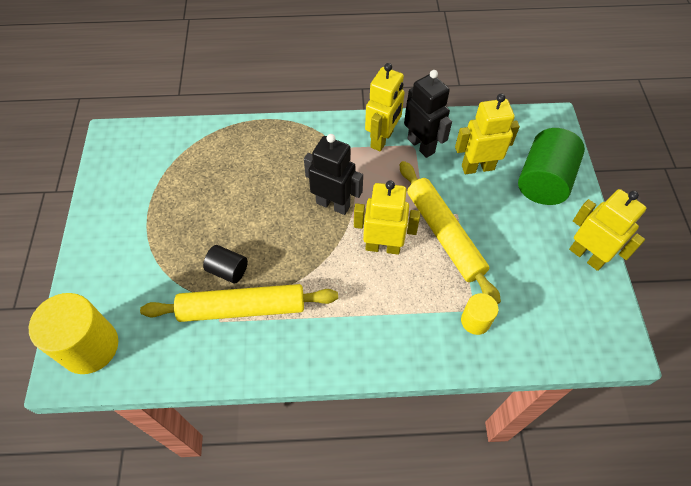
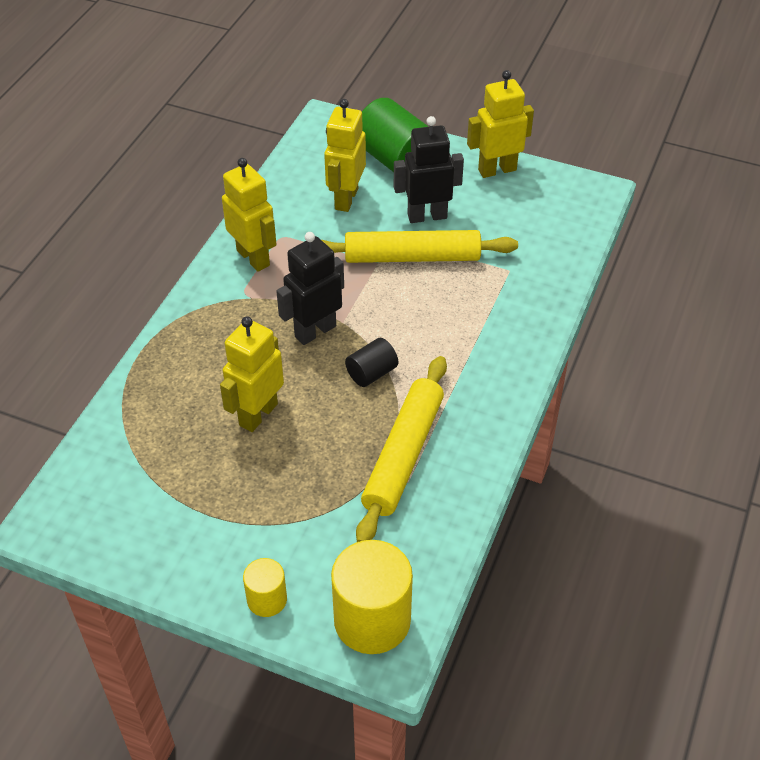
camera: 65 degrees left, 10 degrees down
black cylinder [203,245,248,284] -> black cylinder moved to [345,338,398,387]
yellow robot [354,180,420,255] -> yellow robot moved to [220,316,284,432]
black robot [404,70,452,158] -> black robot moved to [394,116,464,223]
yellow cylinder [461,293,498,335] -> yellow cylinder moved to [243,558,287,617]

